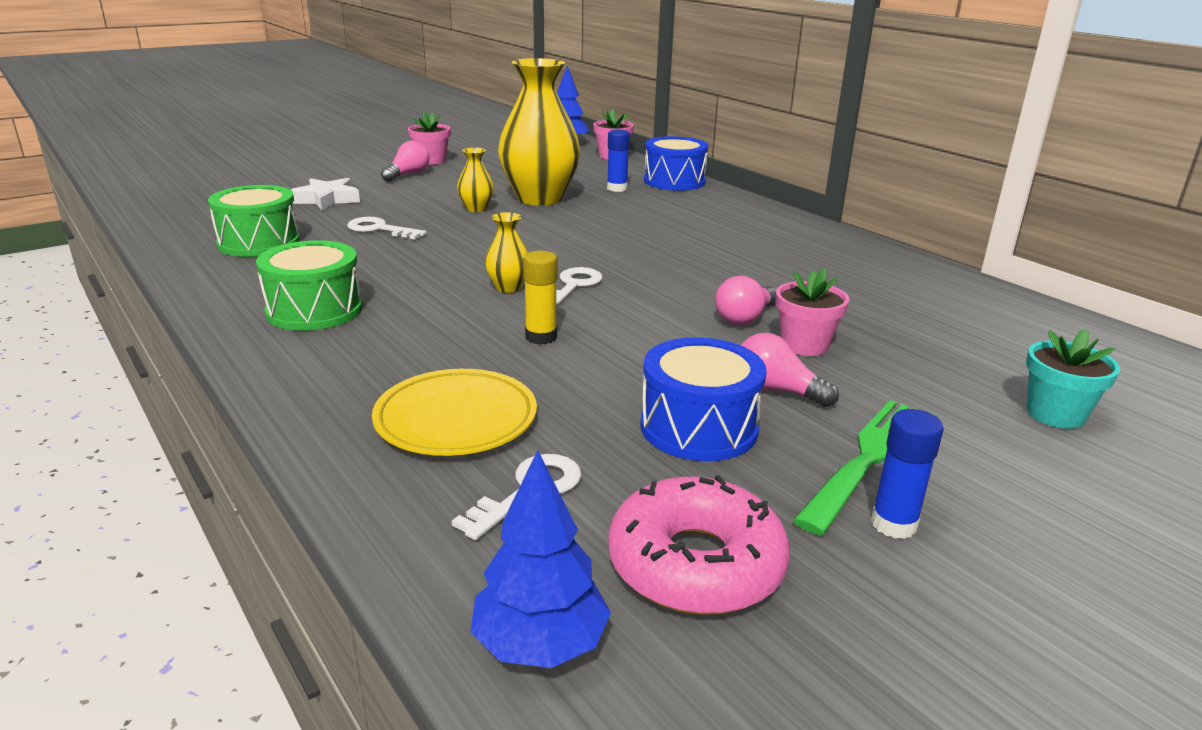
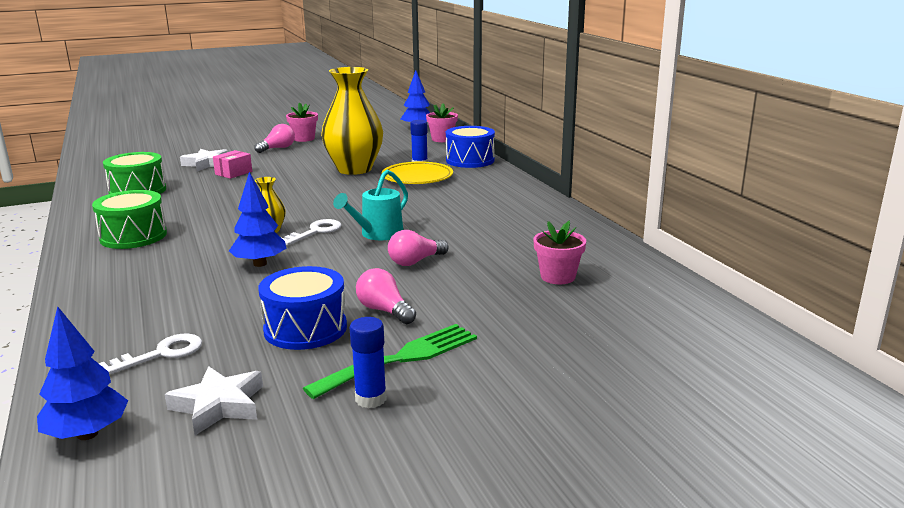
camera: 15 degrees right, 5 degrees down
white key [347,217,426,239] -> none
yellow plate [372,369,537,456] -> yellow plate moved to [382,162,453,184]
yellow vase [457,148,494,212] -> none
yellow glue stick [523,250,558,345] -> blue tree [229,172,286,267]
pink donut [608,475,790,615] -> white star [165,366,263,435]
pink flower pot [776,268,849,356] -> pink flower pot moved to [533,221,586,284]
turquoise flower pot [1026,329,1120,429] -> none
none -> pink box [213,150,252,179]
none -> turquoise watering can [333,169,408,240]

